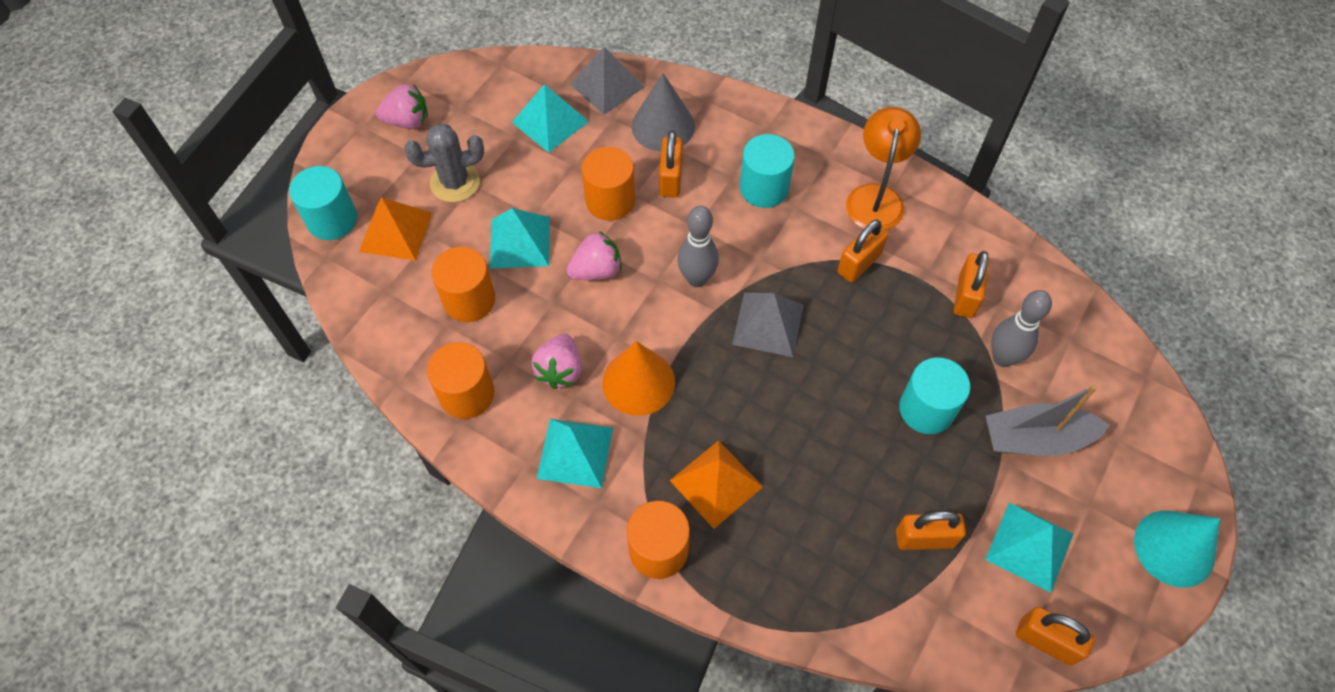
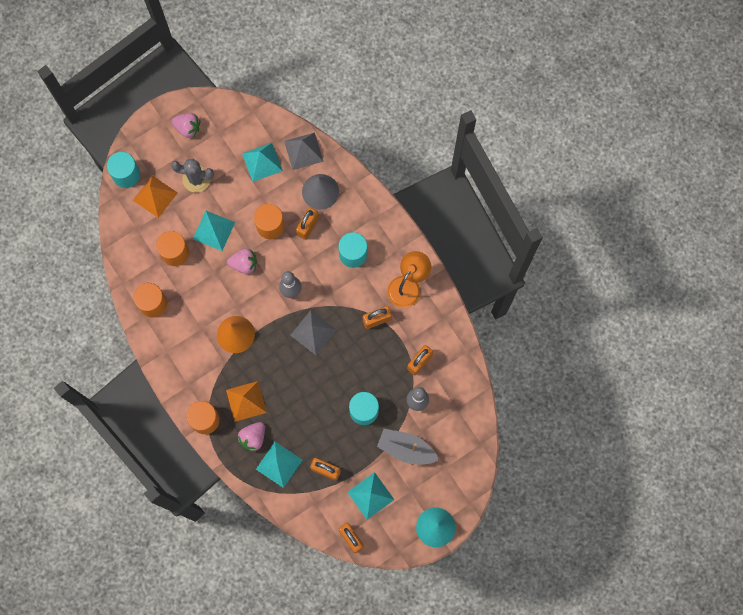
camera: 25 degrees right, 15 degrees up
pink strawberry [531,334,582,389] -> pink strawberry moved to [237,422,265,452]
turquoise pyramid [537,419,613,488] -> turquoise pyramid moved to [256,442,302,488]

